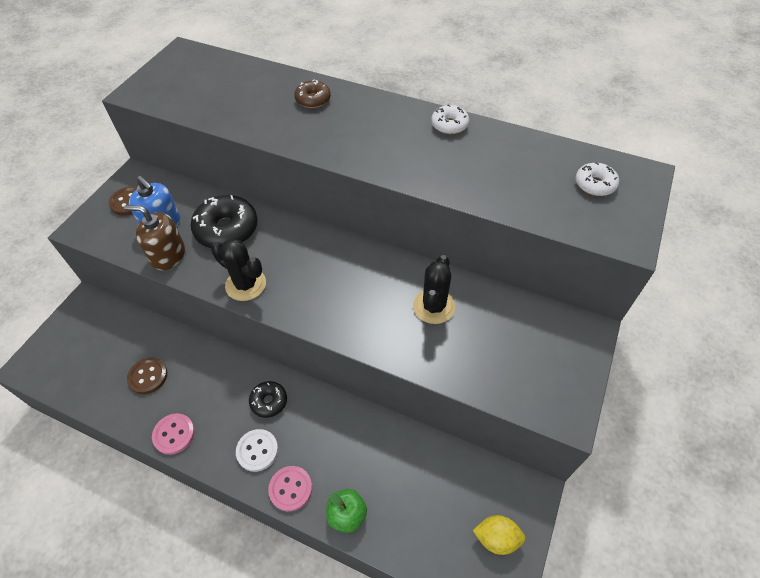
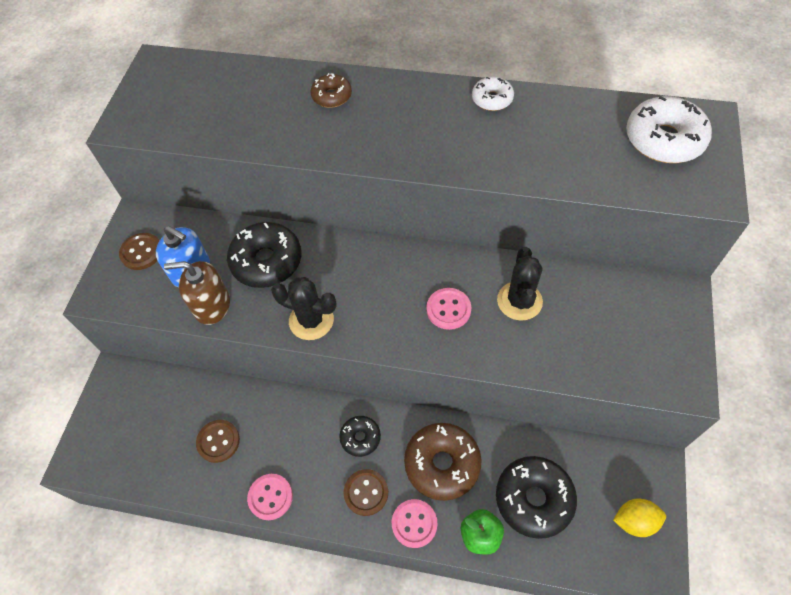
camera: 10 degrees left, 5 degrees up
white button [236,429,278,472] -> brown button [344,469,388,516]
white donut [576,162,619,196] -> white donut [626,96,712,163], size x1.80
none -> brown donut [404,423,482,501]
none -> pink button [426,288,471,330]
none -> black donut [496,456,577,539]

